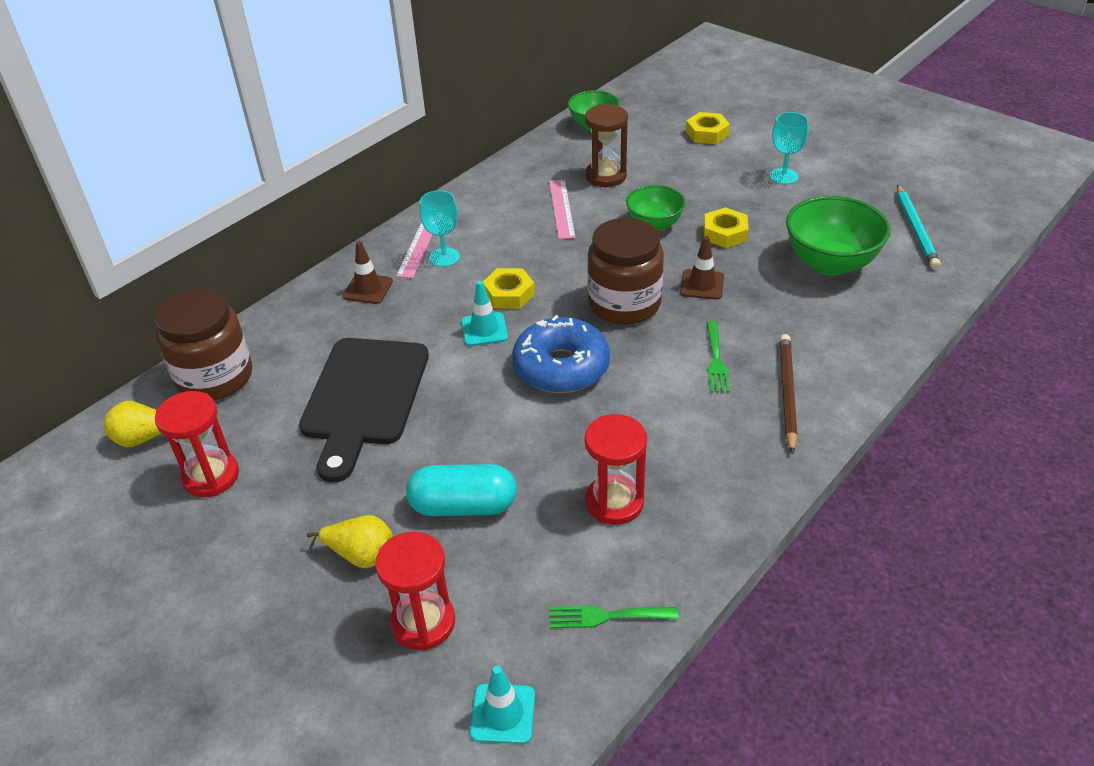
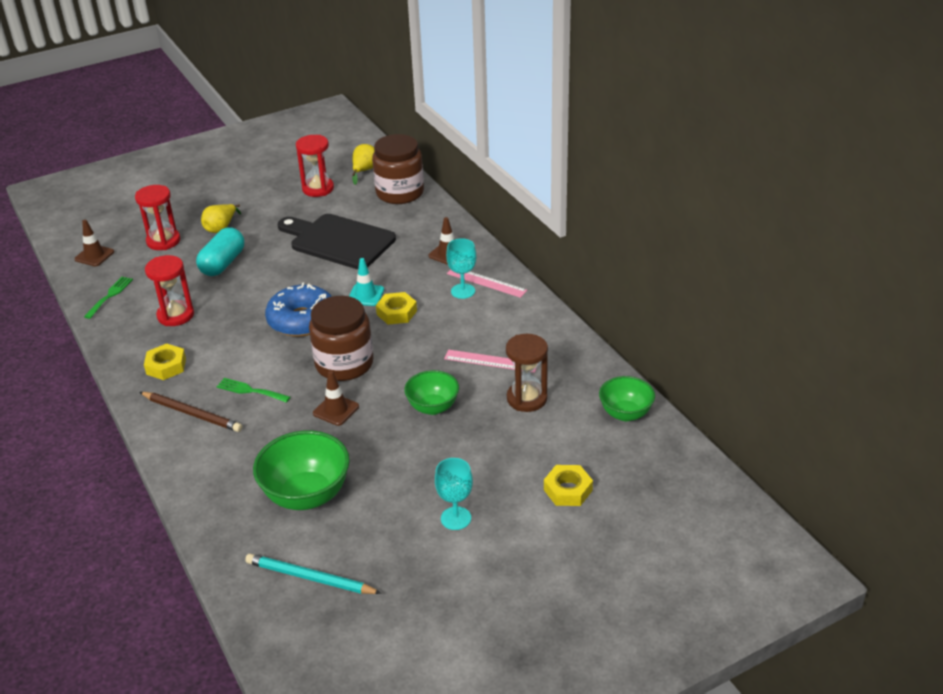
camera: 110 degrees right, 5 degrees down
turquoise traffic cone [470,665,535,744] -> brown traffic cone [74,220,114,266]
yellow nut [704,207,749,248] -> yellow nut moved to [144,344,186,380]

